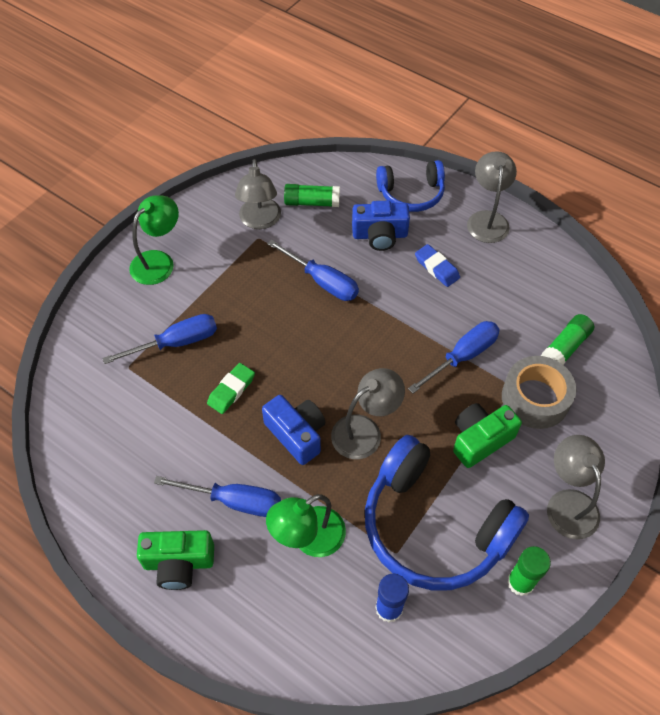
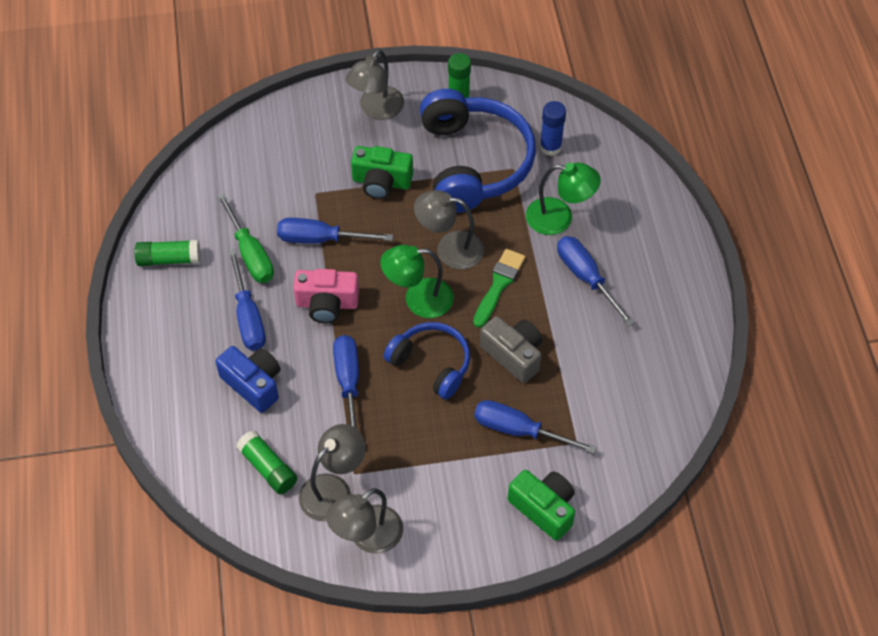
camera: 135 degrees left, 0 degrees up
green lamp [129,195,179,285] -> green lamp moved to [380,245,454,318]
green camera [137,530,214,590] -> green camera moved to [508,470,575,541]
green eraser [207,363,255,414] -> grey camera [480,316,542,383]
blue camera [262,395,326,465] -> green brush [473,249,525,328]
blue headphones [376,160,445,212] -> blue headphones moved to [383,322,470,399]
blue eraser [415,244,460,287] -> blue screwdriver [228,249,266,351]
grey lamp [467,151,517,243] -> grey lamp moved to [326,488,403,554]
grey tape [502,356,577,429] -> none
green glue stick [541,314,594,365] -> green glue stick moved to [135,240,200,266]
none -> green screwdriver [217,193,274,283]
none -> pink camera [293,269,359,323]

